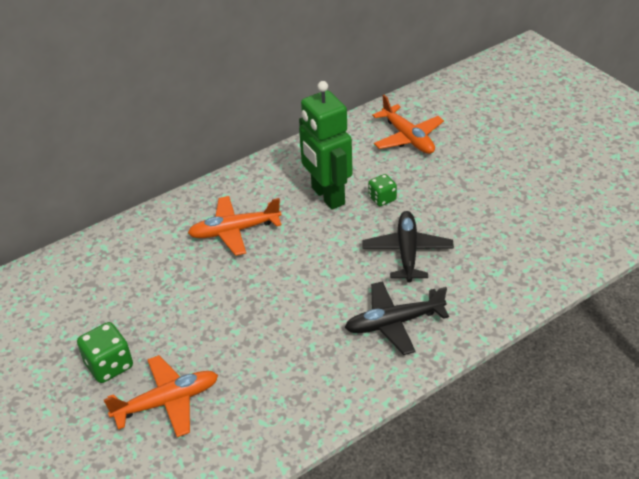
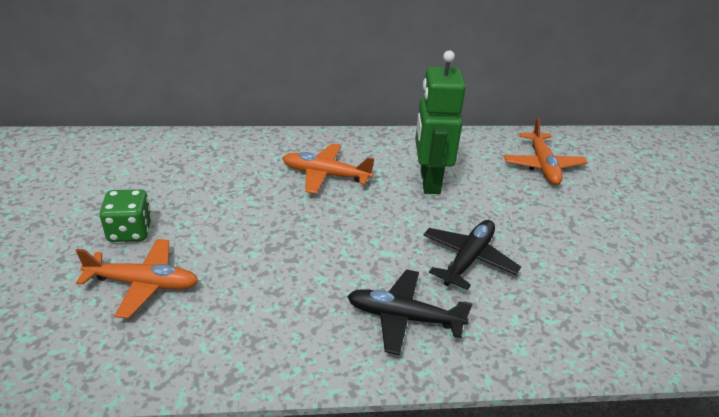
camera: 25 degrees right, 5 degrees down
green dice [368,174,397,206] -> none

